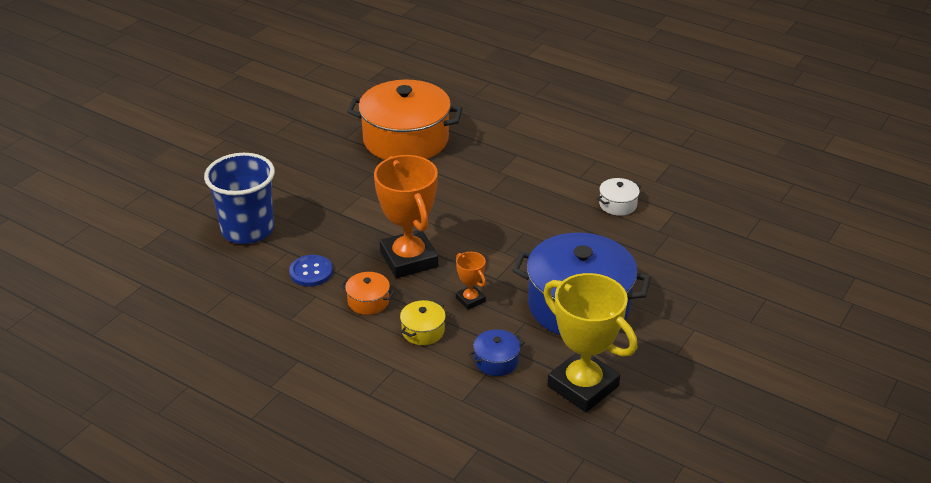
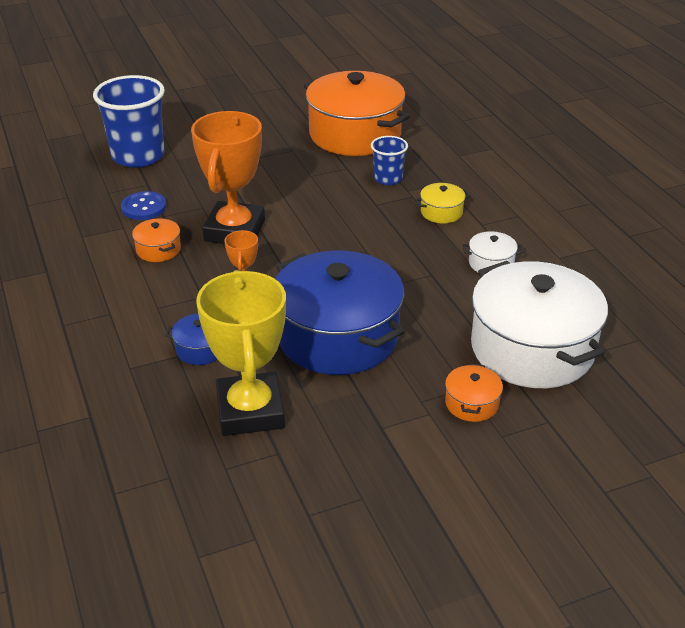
camera: 35 degrees right, 0 degrees up
yellow pot [400,300,446,345] -> yellow pot moved to [415,183,470,223]
none -> blue cup [371,136,408,185]
none -> orange pot [445,363,503,422]
none -> white pot [471,261,608,388]

